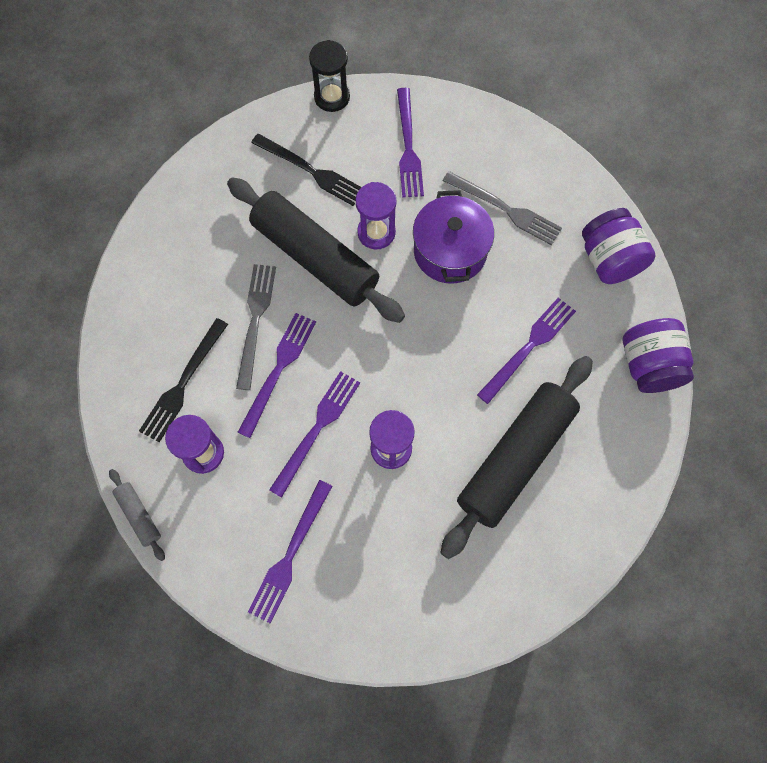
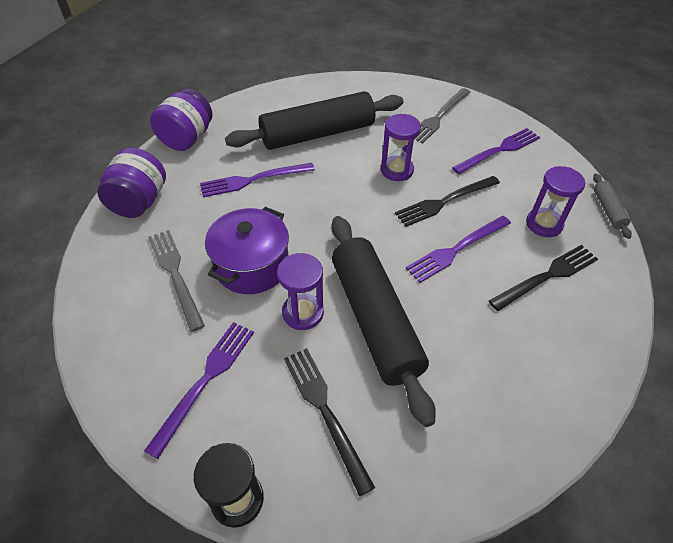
camera: 150 degrees left, 20 degrees down
grey fork [236,264,276,390] -> grey fork moved to [414,88,470,143]
purple fork [269,371,360,498] -> black fork [395,176,500,227]

